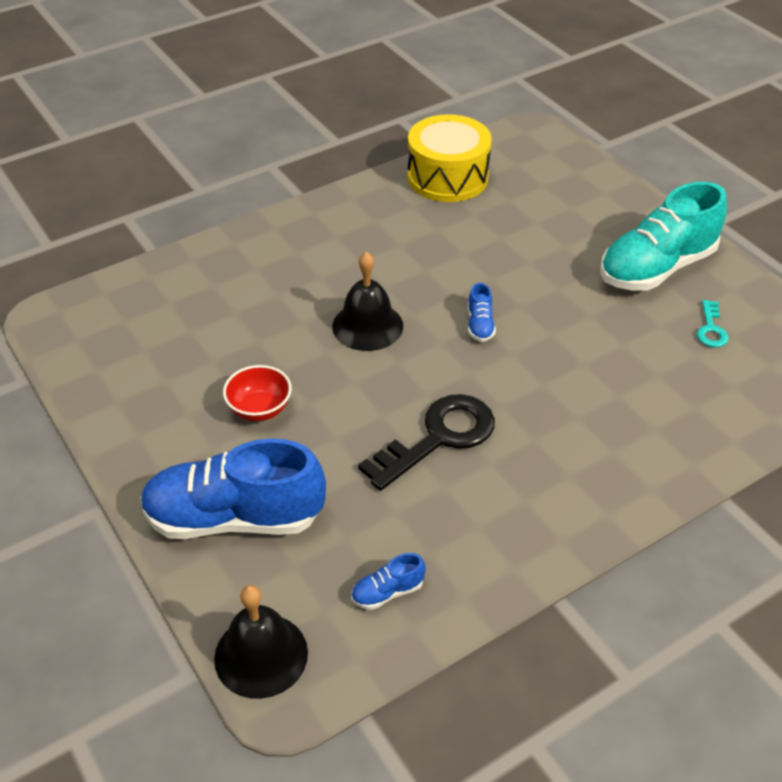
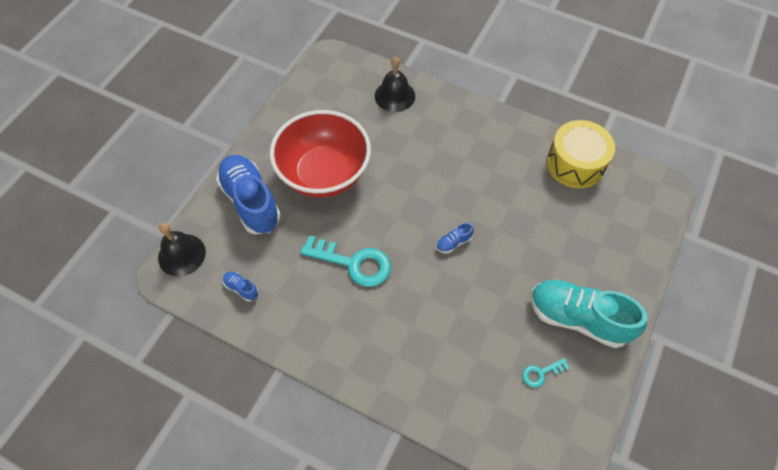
camera: 60 degrees right, 15 degrees up
red bowl [223,365,292,421] -> red bowl [270,110,371,198], size x2.48
black bell [332,252,403,351] -> black bell moved to [375,56,415,112]
black key [358,394,495,491] -> turquoise key [300,235,391,287]

